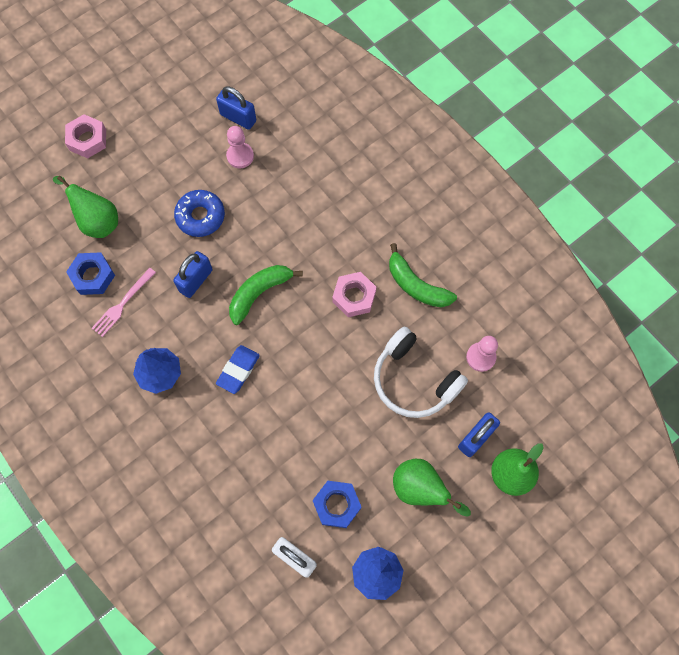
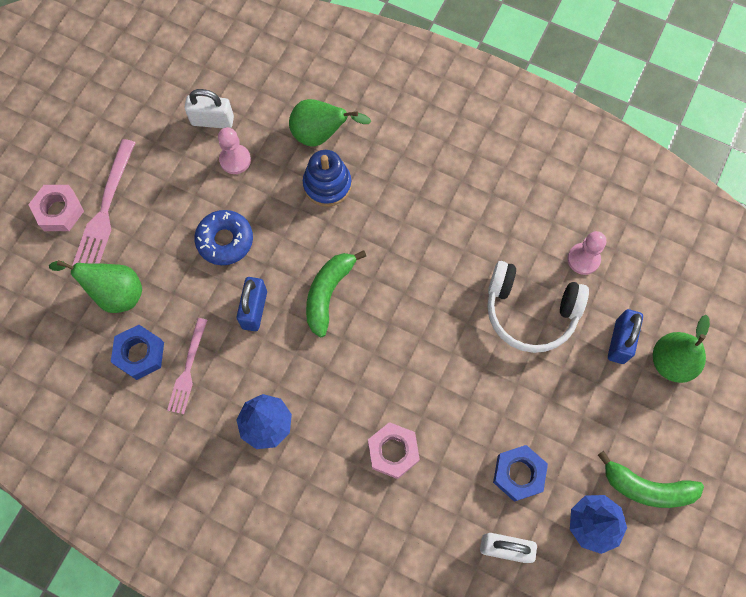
camera: 25 degrees left, 0 degrees up
blue padlock [216,86,256,130] -> white padlock [185,89,234,128]
blue eraser [216,345,260,394] -> none
pink nut [332,272,377,317] -> pink nut moved to [368,422,420,479]
green banana [389,243,457,307] -> green banana moved to [598,451,704,508]
green pear [393,459,471,517] -> green pear moved to [289,99,371,147]
none -> pink fork [72,139,136,266]
none -> blue stacking toy [303,150,352,207]

